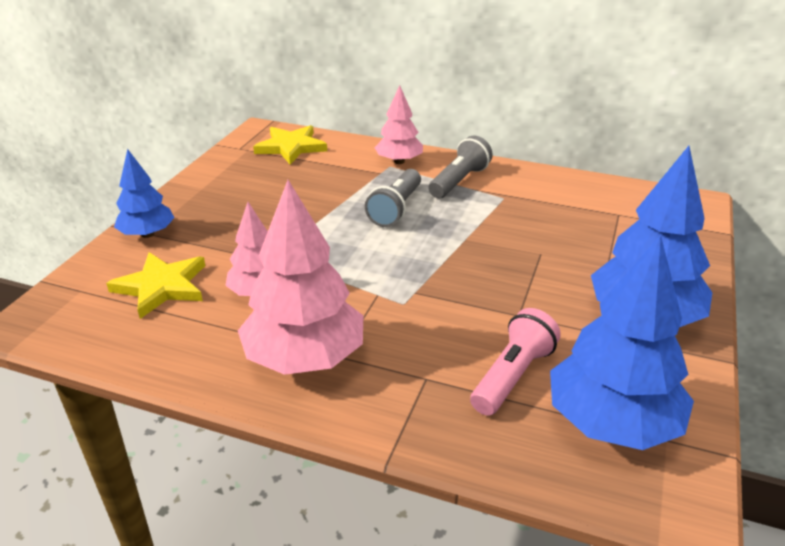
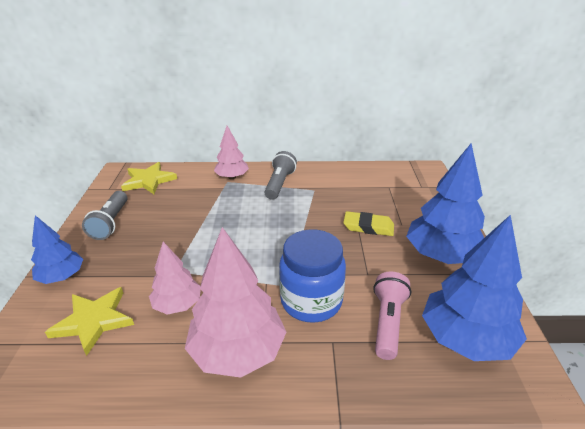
camera: 20 degrees left, 0 degrees up
grey flashlight [365,169,421,227] -> grey flashlight moved to [82,191,128,240]
none -> blue jar [279,229,346,323]
none -> yellow eraser [343,211,394,236]

